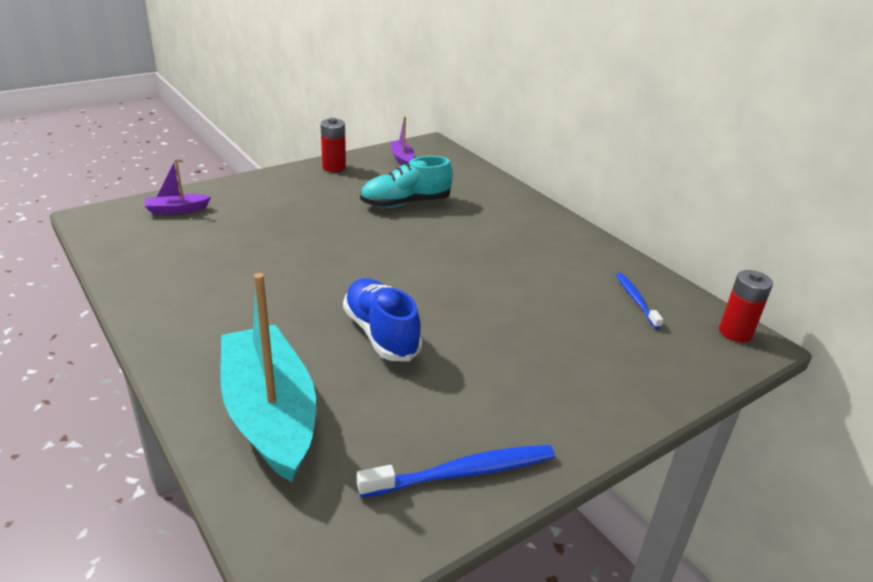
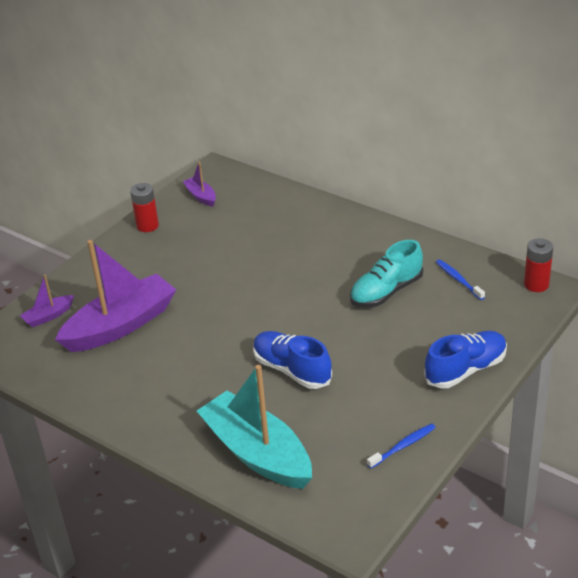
camera: 15 degrees left, 5 degrees up
blue toothbrush [357,445,555,498] -> blue toothbrush [367,423,436,469], size x0.63
turquoise shoe [360,156,453,208] -> turquoise shoe moved to [350,240,423,308]
none -> purple boat [55,240,176,352]
none -> blue shoe [424,331,507,388]

